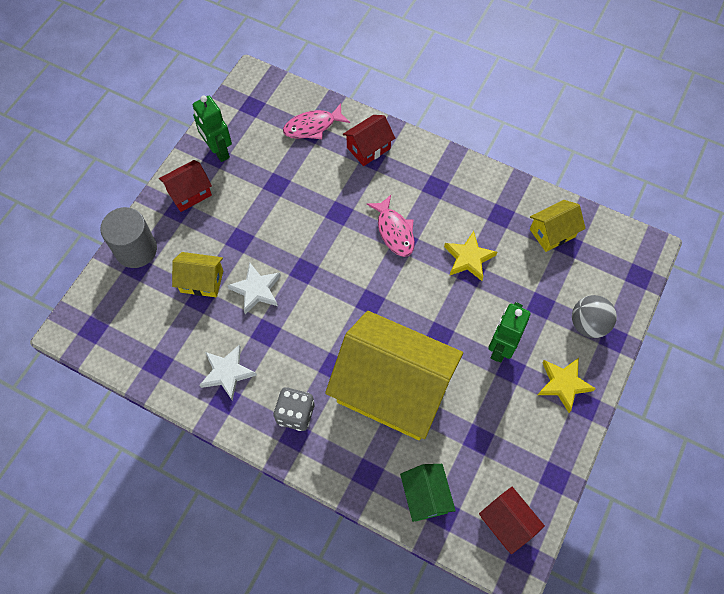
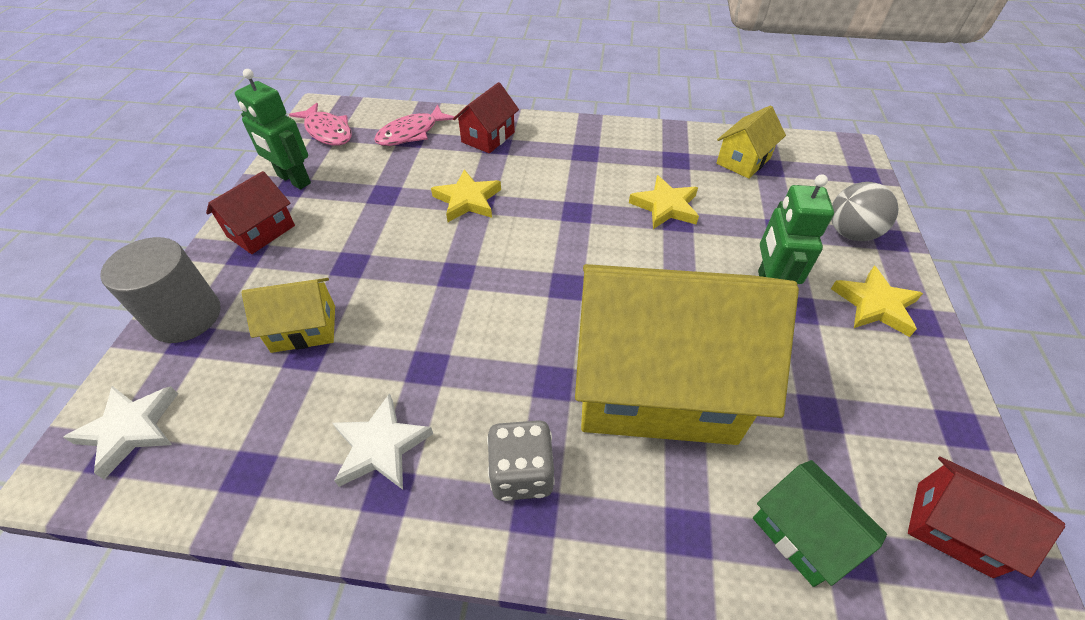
camera: 20 degrees left, 15 degrees down
white star [227,262,281,314] -> white star moved to [63,386,178,479]
pink fish [367,195,415,257] -> pink fish moved to [289,103,352,146]
none -> yellow star [431,169,501,222]

